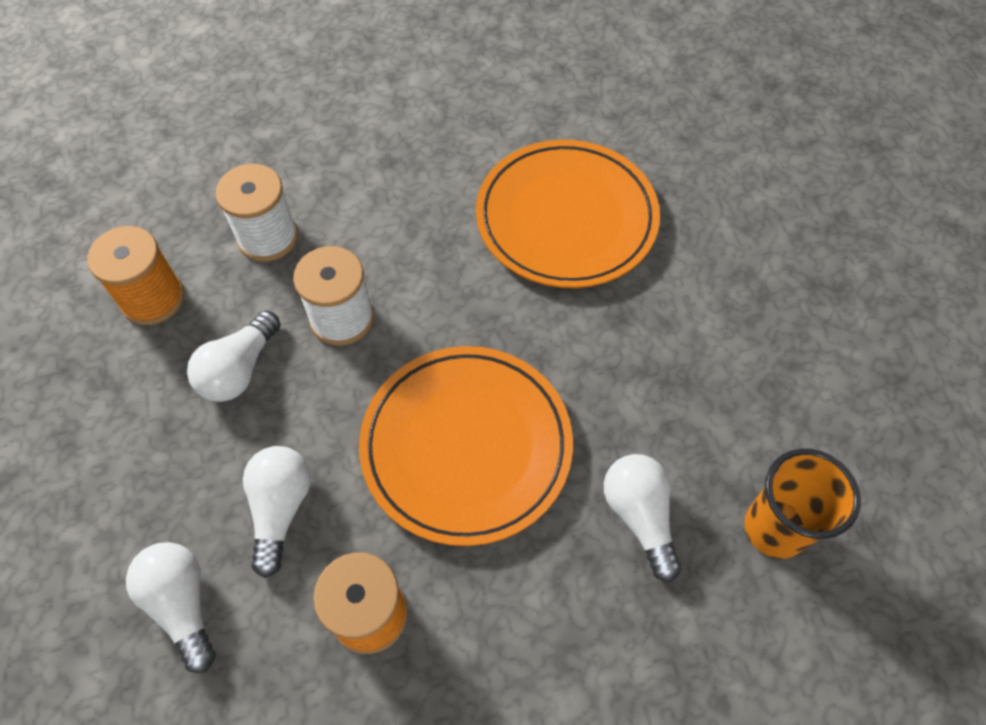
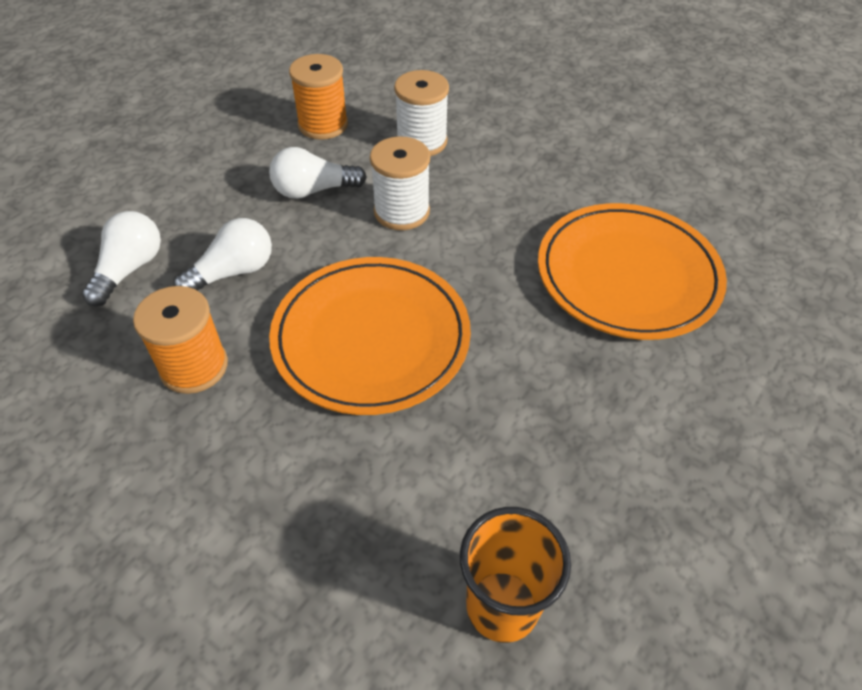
camera: 50 degrees right, 10 degrees down
white light bulb [604,454,682,582] -> none

